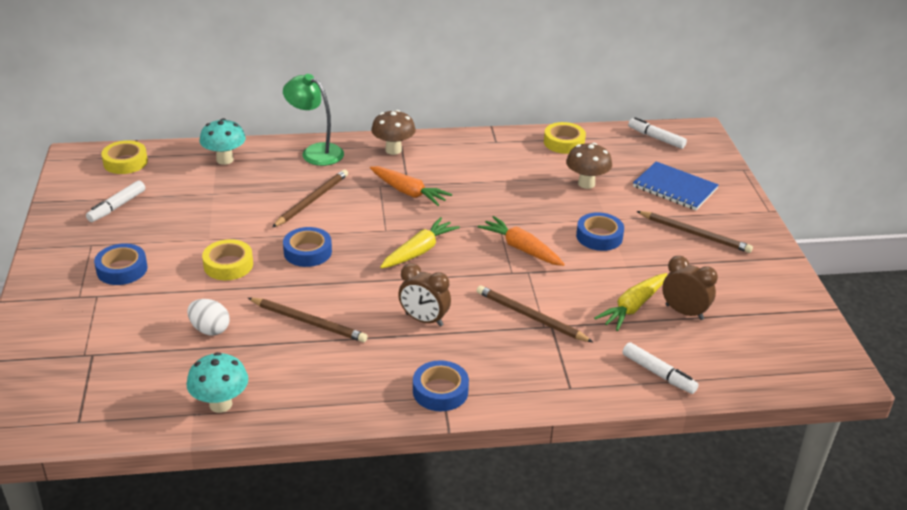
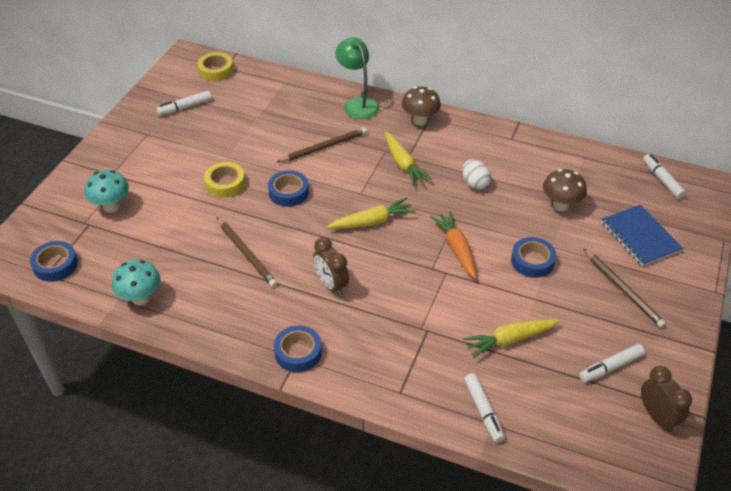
camera: 30 degrees right, 10 degrees up
blue tape [94,243,148,285] -> blue tape moved to [30,241,78,282]
white egg [187,299,230,335] -> white egg moved to [462,159,491,189]
turquoise mushroom [200,118,246,165] -> turquoise mushroom moved to [84,170,129,212]
orange carrot [370,166,452,206] -> yellow carrot [385,132,432,186]
brown pencil [477,285,593,342] -> none
yellow tape [544,122,586,154] -> none
brown clock [662,256,718,320] -> brown clock moved to [641,366,692,432]
none -> white marker [579,344,645,382]

